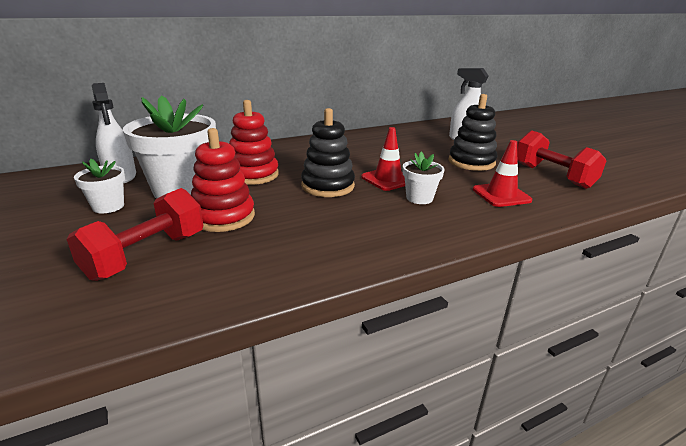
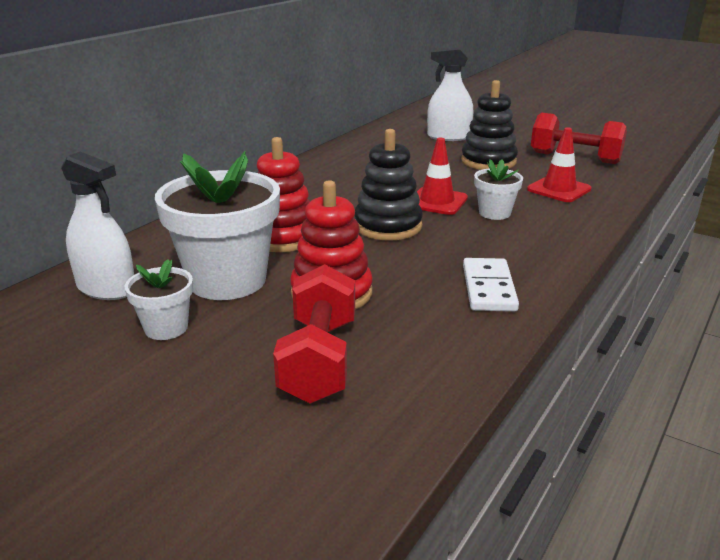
camera: 30 degrees left, 0 degrees up
none -> white domino [463,258,519,312]

